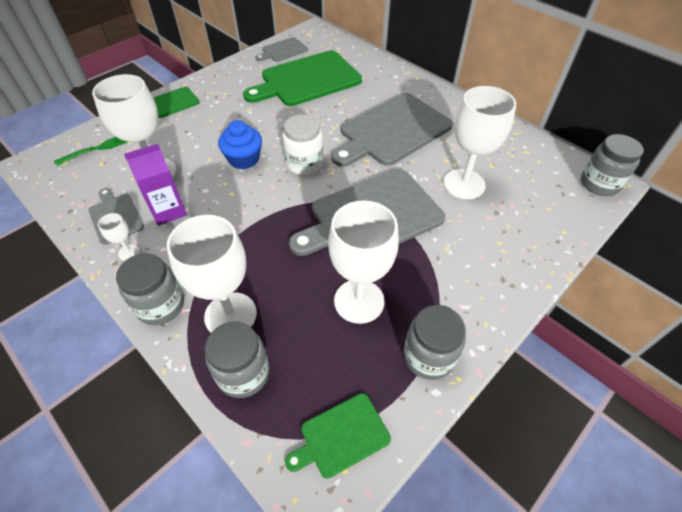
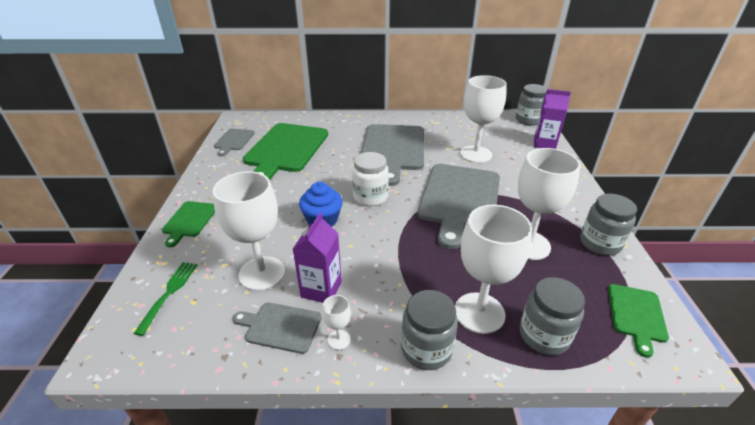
camera: 45 degrees left, 15 degrees down
none -> purple carton [534,89,571,149]

